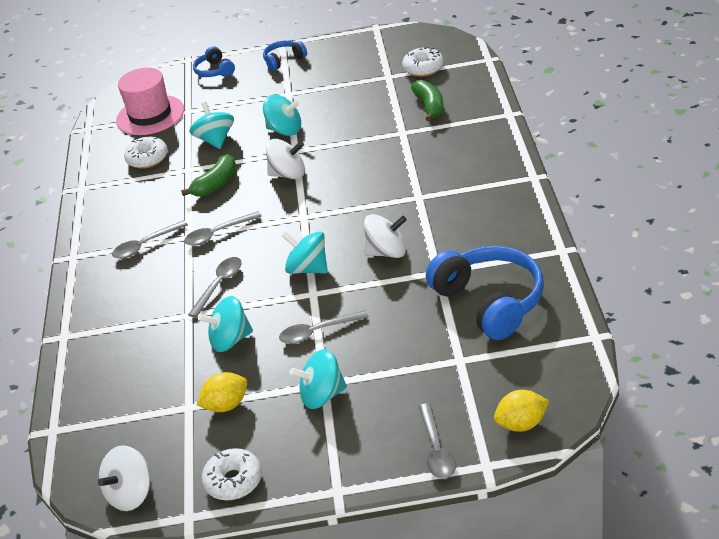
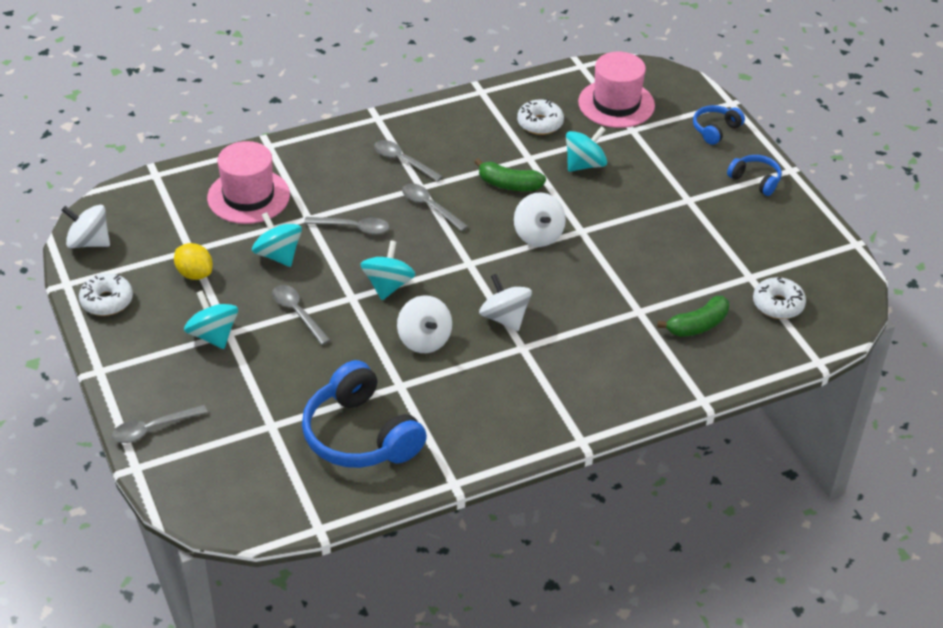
camera: 65 degrees right, 5 degrees up
turquoise spinning top [263,95,301,136] -> none
blue headphones [426,246,544,340] -> blue headphones turned 105 degrees clockwise [302,360,427,468]
yellow lemon [494,390,549,432] -> none
none -> pink hat [207,141,290,224]
none -> white spinning top [479,274,532,331]

